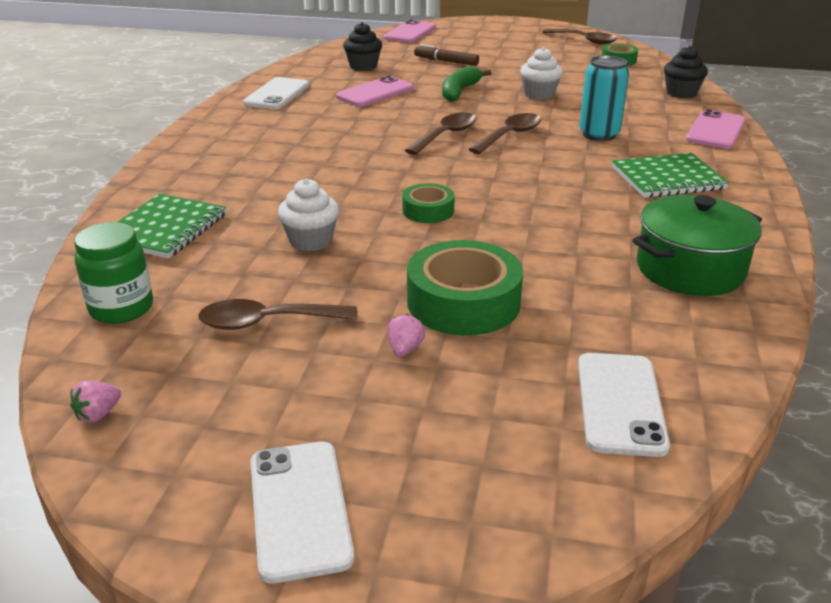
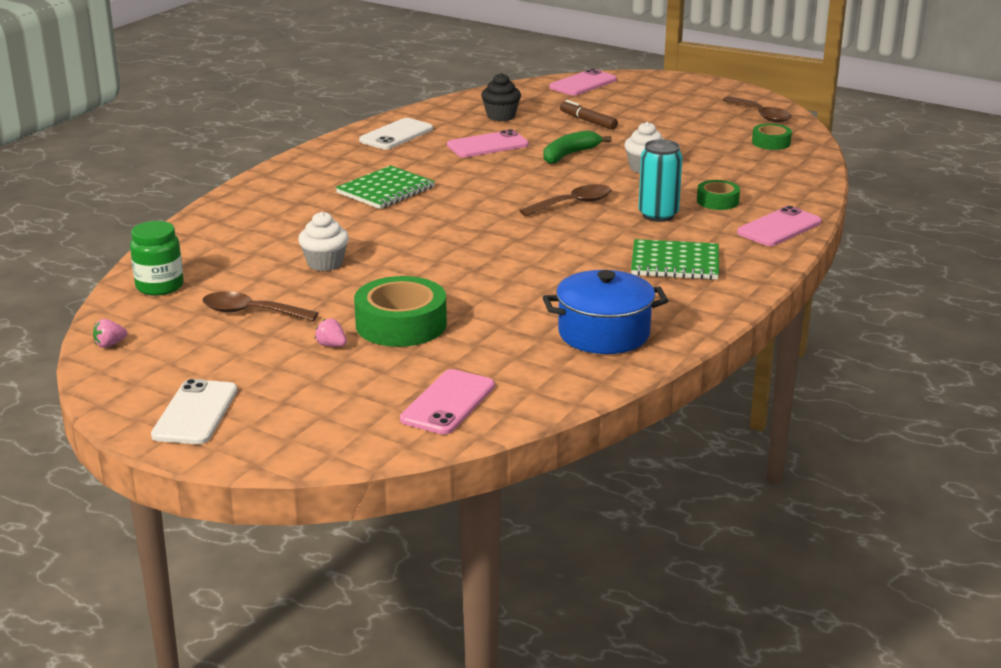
camera: 20 degrees right, 5 degrees down
green notebook [118,194,226,259] -> green notebook moved to [336,166,435,209]
pink strawberry [388,314,425,357] -> pink strawberry turned 90 degrees counterclockwise [315,319,347,347]
green tape [402,183,455,223] -> green tape moved to [697,180,740,210]
brown spoon [405,112,477,155] -> none
white phone [578,353,670,457] -> pink phone [400,369,495,435]
green pot [632,195,762,296] -> blue pot [543,270,669,354]
black cupcake [664,46,708,98] -> none

